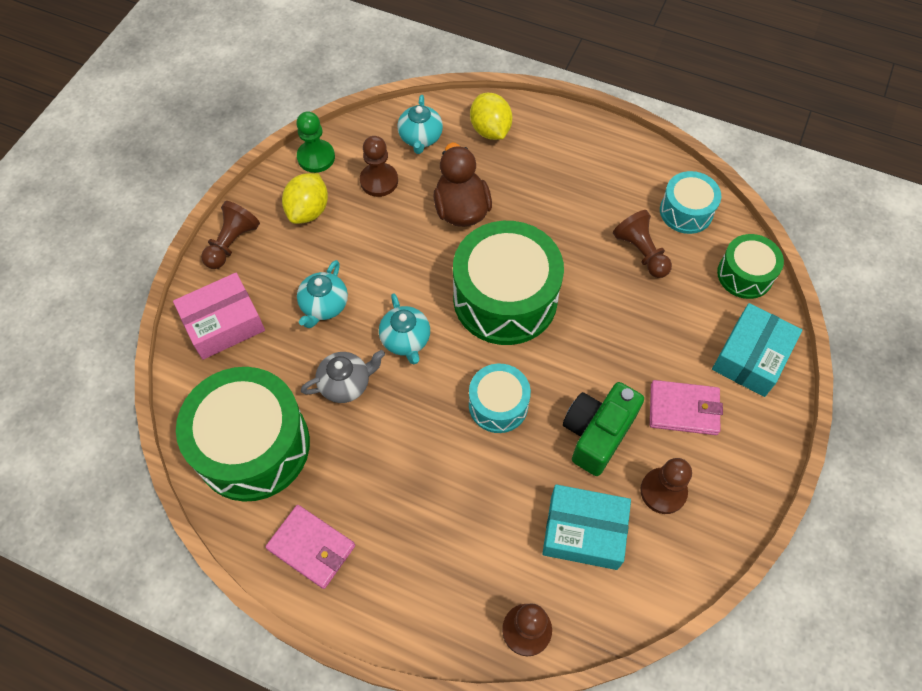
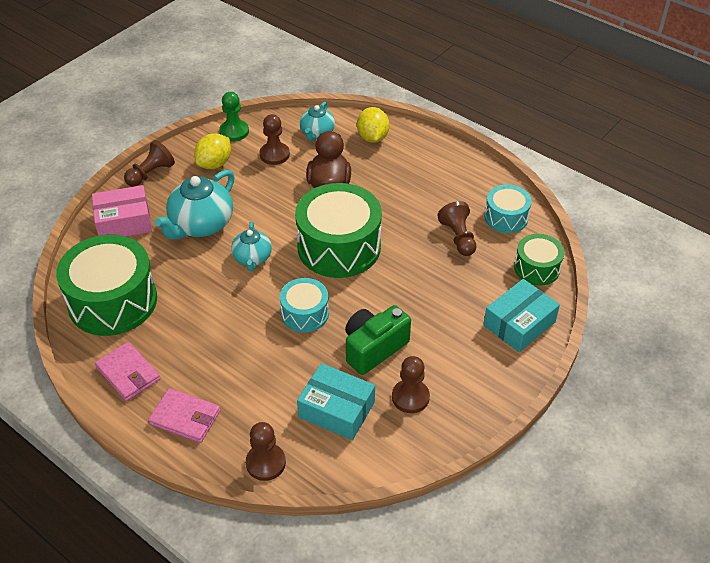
camera: 15 degrees right, 15 degrees down
turquoise teapot [297,260,348,328] -> turquoise teapot [154,170,235,240], size x1.68
grey teapot [301,350,385,403] -> none
pink wallet [650,380,723,435] -> pink wallet moved to [148,388,220,443]

